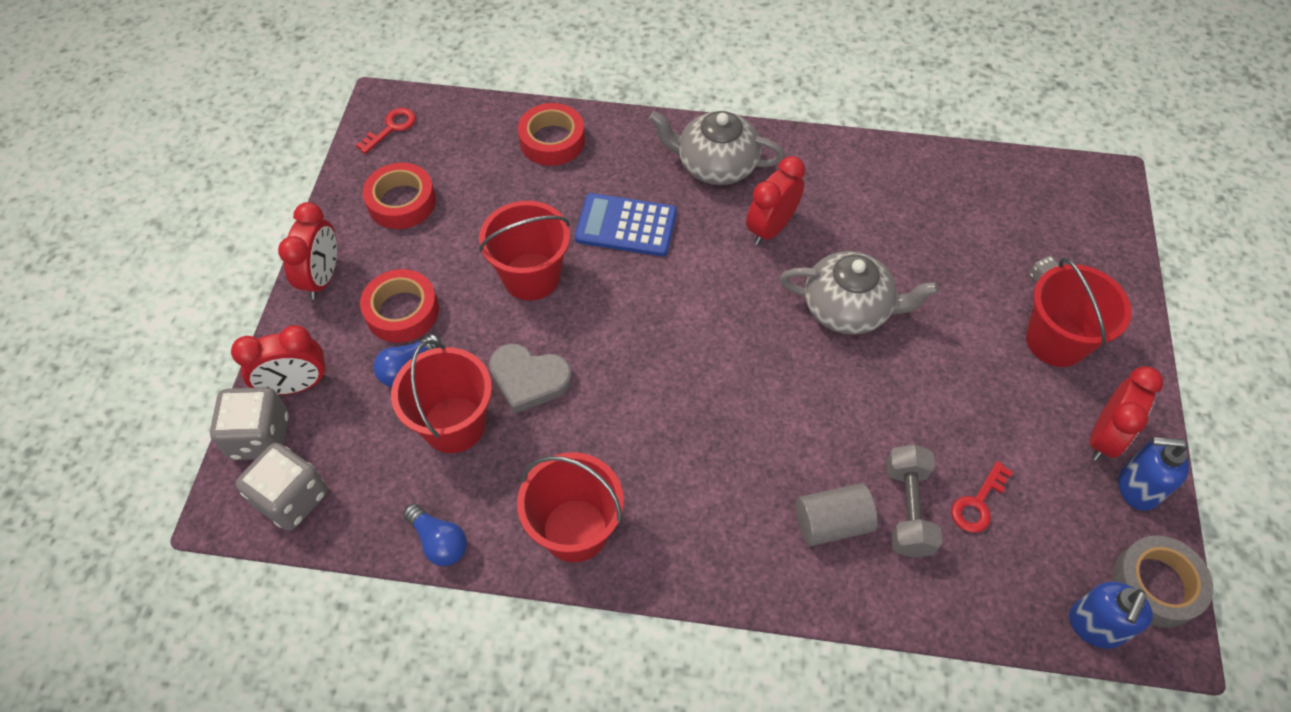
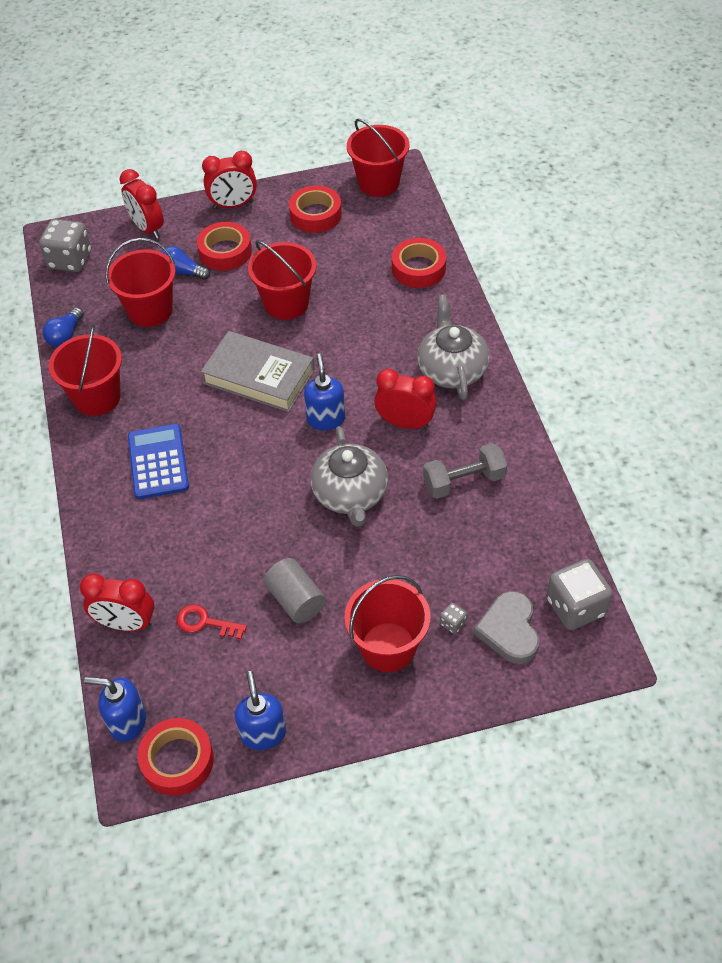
camera: 70 degrees right, 5 degrees down
grey dice [210,387,289,460] -> grey dice moved to [546,559,613,630]
red key [356,108,416,154] -> red bucket [347,119,409,197]
grey heart [489,343,572,414] -> grey heart moved to [474,591,539,664]
blue calculator [575,193,677,256] -> blue calculator moved to [128,424,189,499]
grey cylinder [796,483,878,546] -> grey cylinder moved to [264,558,326,623]
grey dumbbell [886,444,943,558] -> grey dumbbell moved to [423,443,507,499]
red clock [1090,366,1164,461] -> red clock moved to [80,574,154,631]
grey tape [1112,535,1213,628] -> red tape [138,718,214,796]
none -> grey book [201,331,314,412]
none -> blue soap dispenser [304,353,345,430]

